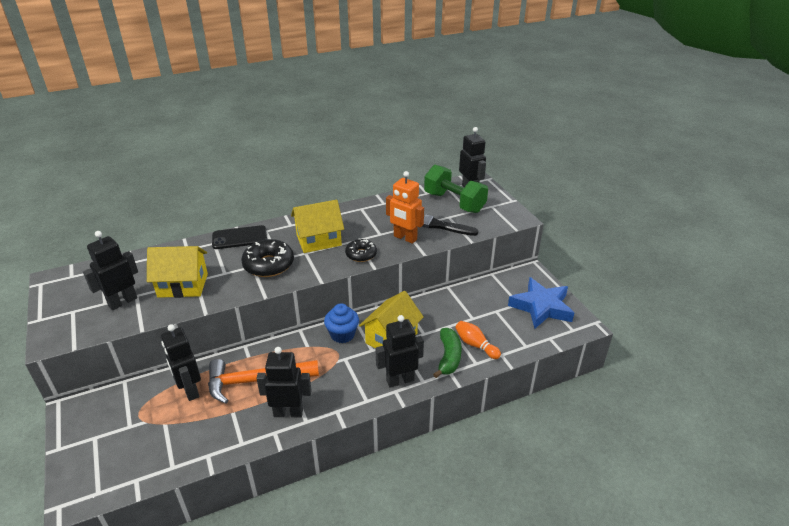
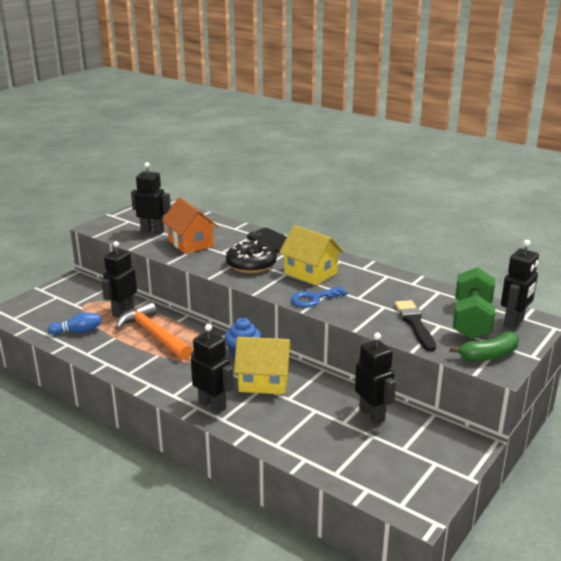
camera: 60 degrees right, 10 degrees down
yellow house [147,246,208,298] -> orange house [162,197,218,254]
black robot [256,347,312,417] -> black robot moved to [355,333,396,424]
black donut [345,239,377,262] -> blue key [291,286,348,307]
orange robot [386,171,424,244] -> none
green banana [433,328,462,378] -> green banana moved to [450,331,519,361]
orange bowling pin [455,321,501,359] -> none
blue star [508,277,574,329] -> none
none -> blue bowling pin [48,312,102,335]

